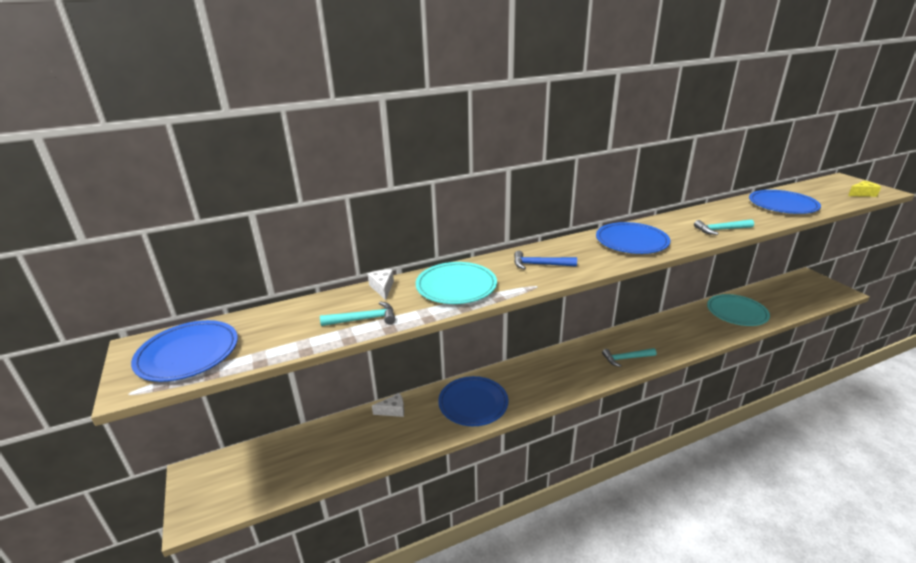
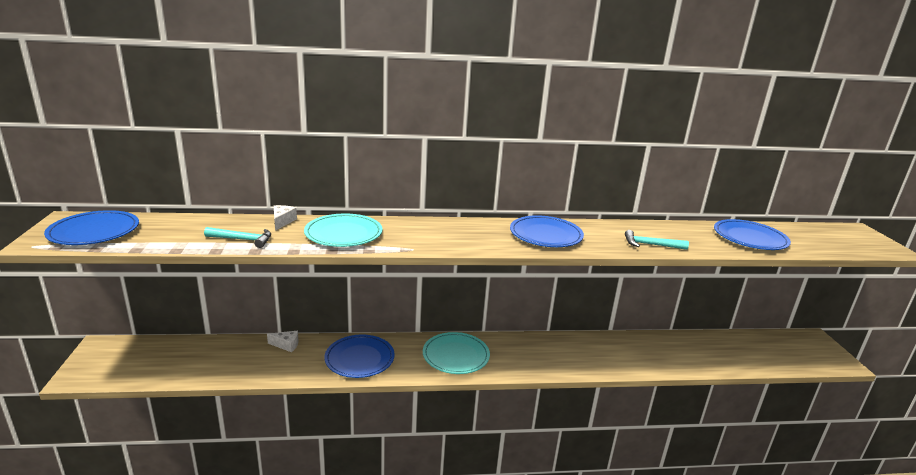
camera: 15 degrees right, 5 degrees down
blue hammer [514,251,577,270] -> none
turquoise hammer [602,348,656,367] -> none
turquoise plate [707,294,770,326] -> turquoise plate moved to [423,332,490,374]
yellow cheese [848,181,881,197] -> none

